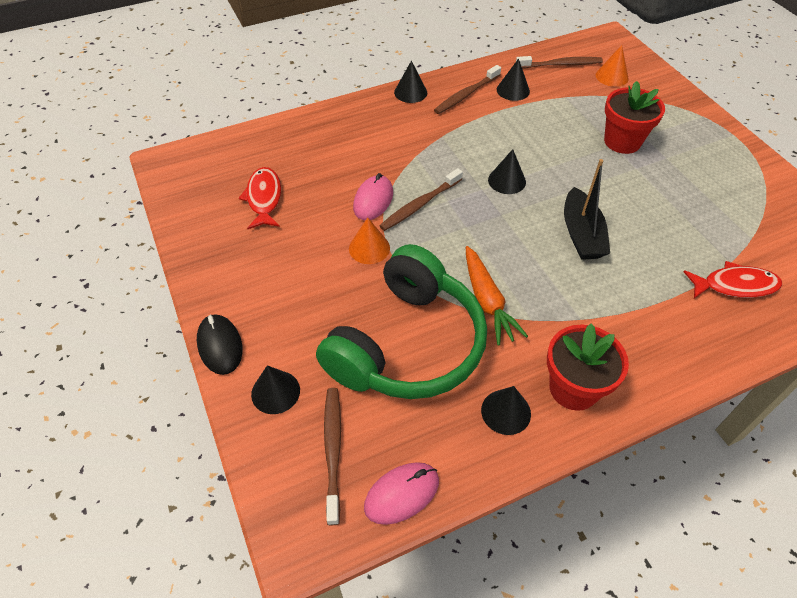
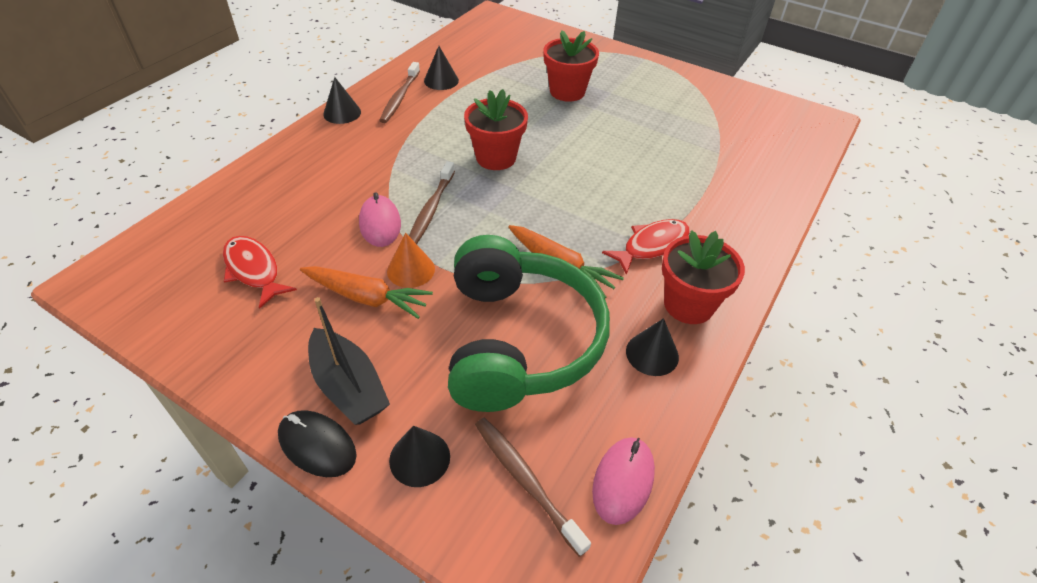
camera: 35 degrees left, 5 degrees down
black cone [488,149,526,194] -> red flower pot [464,89,528,170]
brown toothbrush [516,56,603,69] -> none
black boat [564,159,610,260] -> black boat moved to [308,297,390,425]
orange cone [596,45,629,87] -> none
red fish [683,261,782,298] -> red fish moved to [602,219,690,275]
none -> orange carrot [300,266,433,319]

